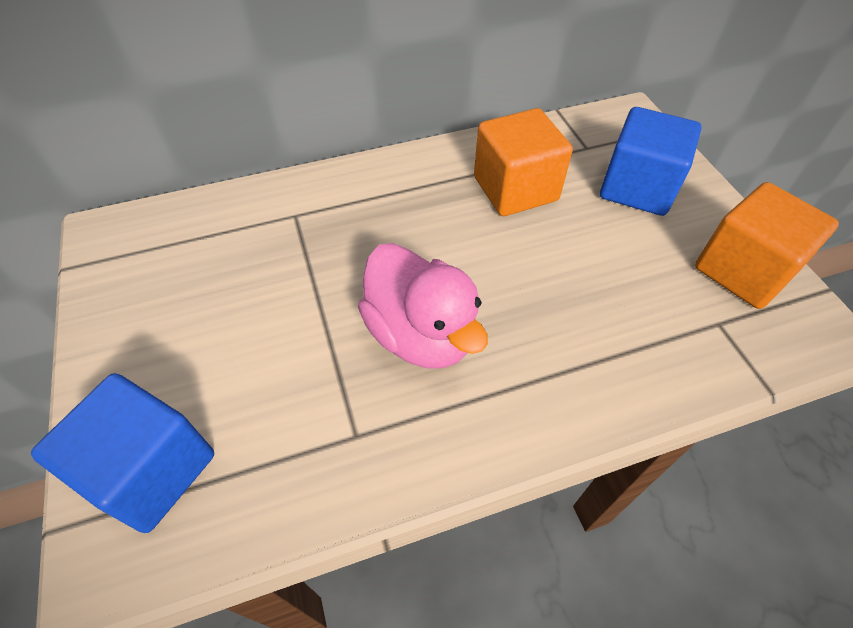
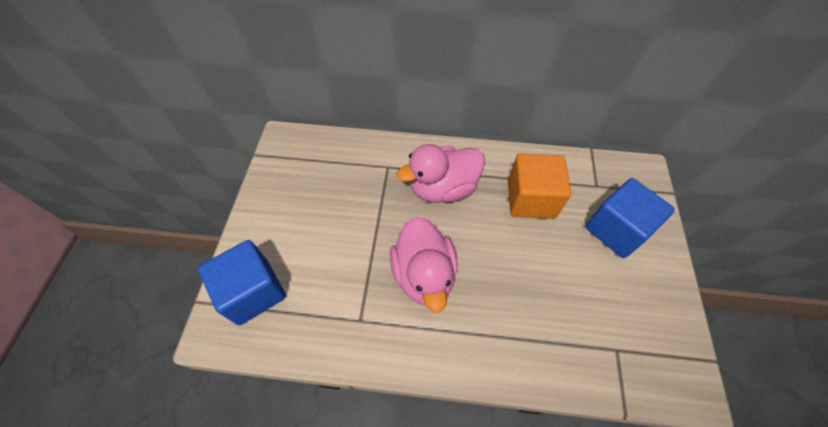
camera: 25 degrees right, 5 degrees up
orange cube [695,182,839,309] -> none
none -> pink duck [397,144,485,203]

